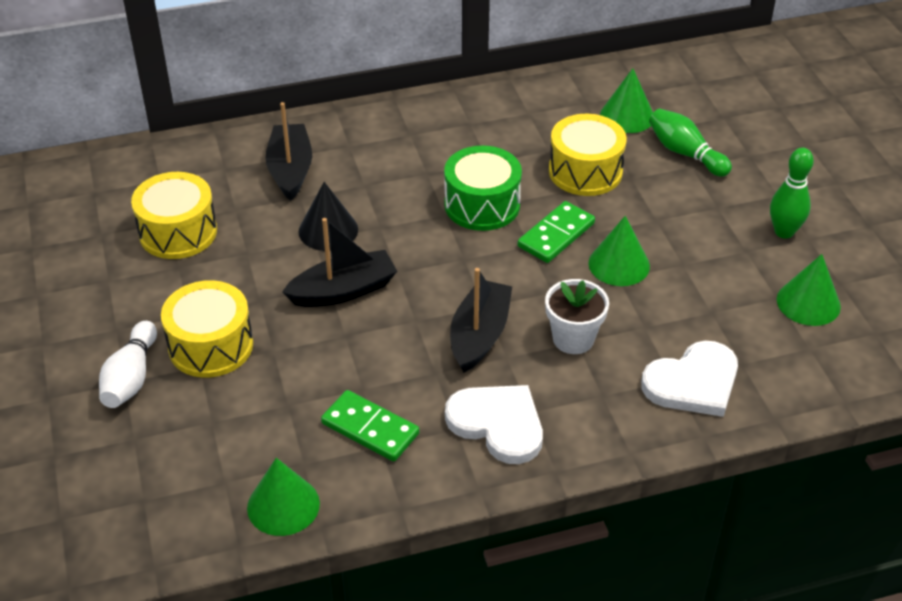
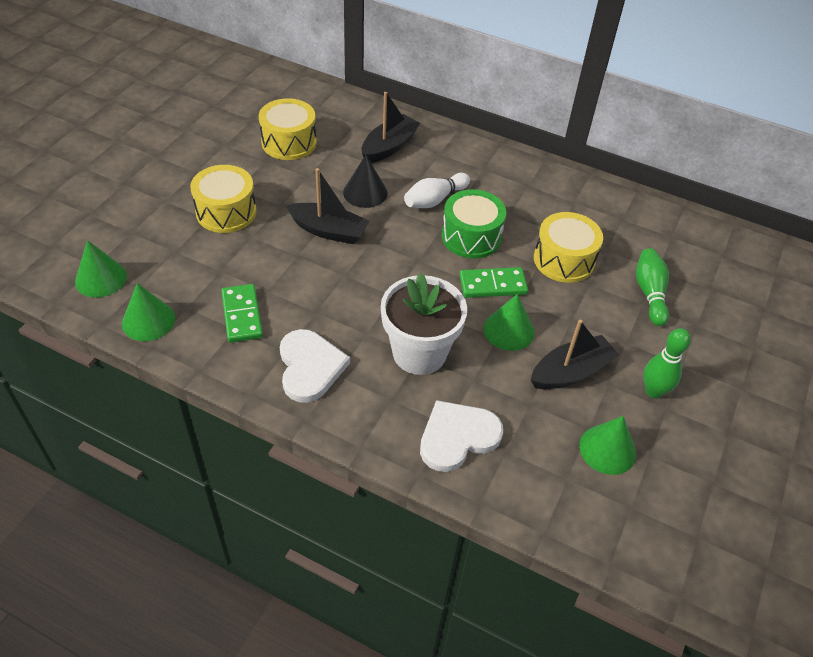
camera: 40 degrees right, 5 degrees up
white bowling pin [99,321,157,408] -> white bowling pin moved to [404,173,470,208]
black boat [450,268,512,373] -> black boat moved to [531,320,619,389]
white flower pot [545,279,609,354] -> white flower pot [381,273,467,375], size x1.60
green cone [600,68,653,133] -> green cone moved to [75,240,127,297]
white heart [641,341,738,417] -> white heart turned 135 degrees clockwise [420,400,503,472]

